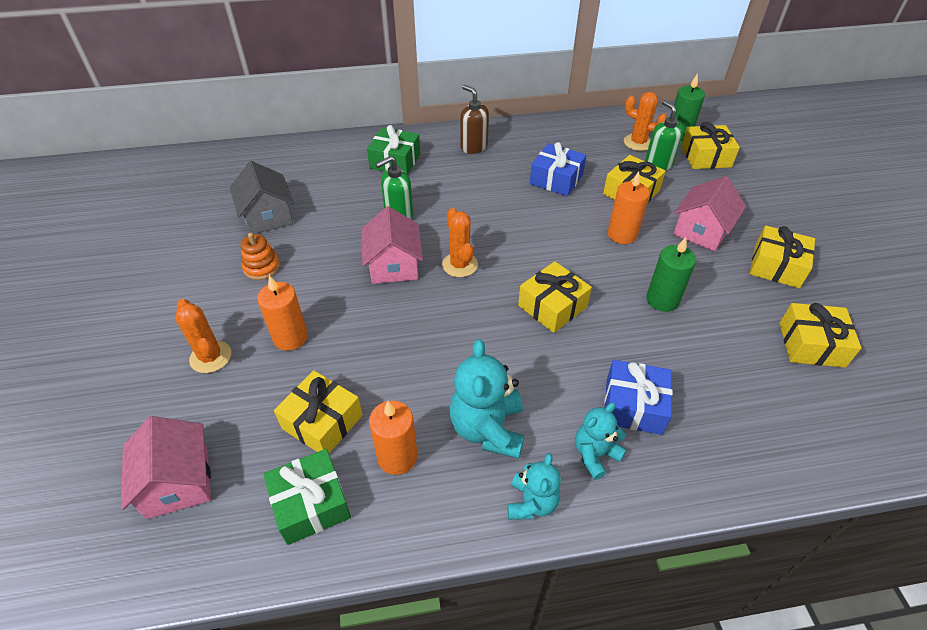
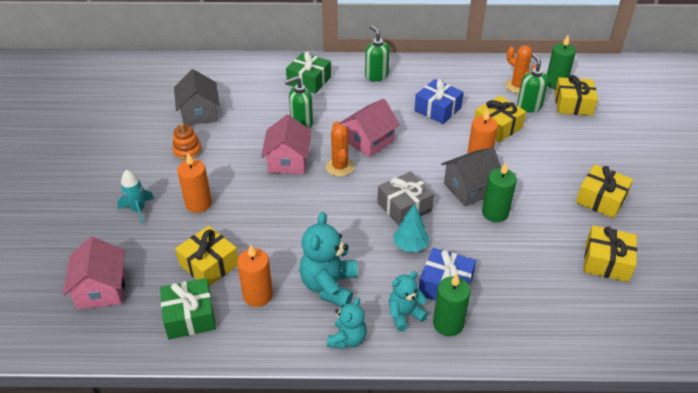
camera: 10 degrees right, 5 degrees down
orange cactus [176,299,231,373] -> turquoise rocket [117,170,154,224]
brown soap dispenser [460,85,489,154] -> green soap dispenser [365,25,390,81]
yellow gift [518,261,592,333] -> grey gift [377,171,434,225]
pink house [673,176,746,251] -> pink house moved to [340,99,400,157]
none -> turquoise tree [393,204,429,252]
none -> green candle [433,273,471,336]
none -> grey house [441,147,501,206]

